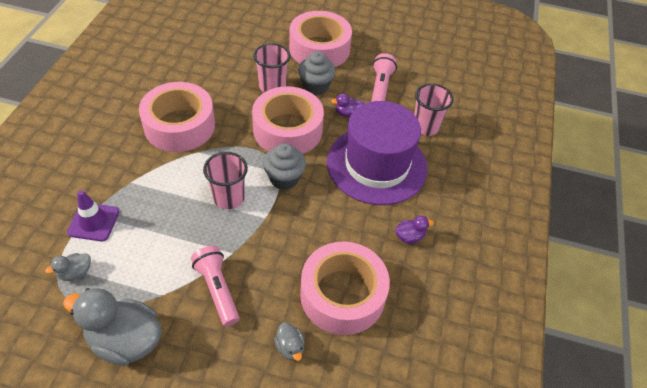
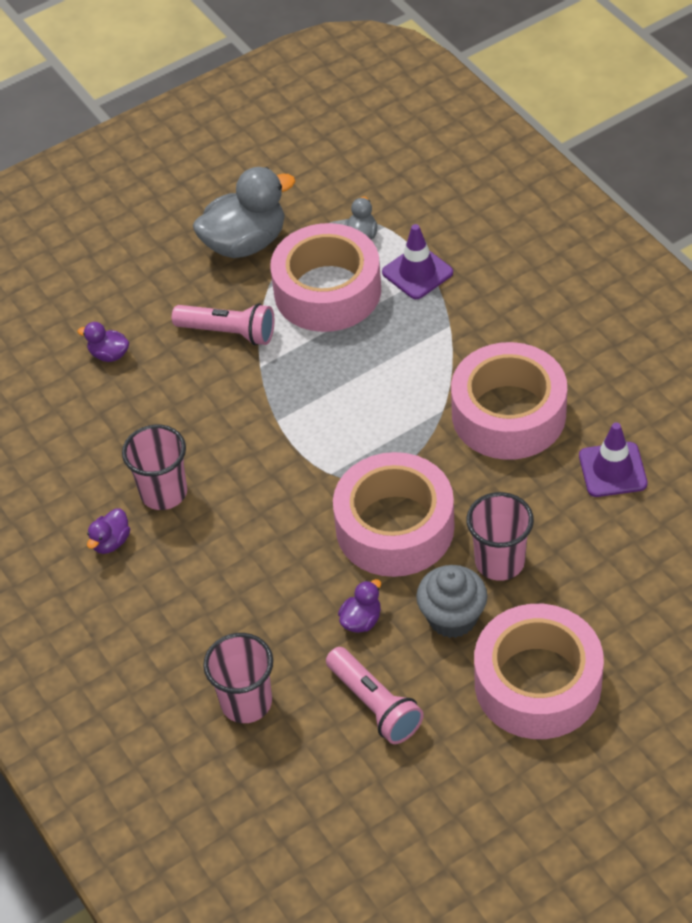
camera: 140 degrees right, 0 degrees up
pink cup [203,152,248,209] -> pink cup moved to [122,424,187,510]
grey cupcake [263,143,306,190] -> none
grey duck [274,322,305,361] -> purple duck [77,322,129,362]
pink tape [300,241,390,335] -> pink tape moved to [270,223,381,332]
purple hat [327,101,428,205] -> none
none -> purple traffic cone [579,422,647,497]

